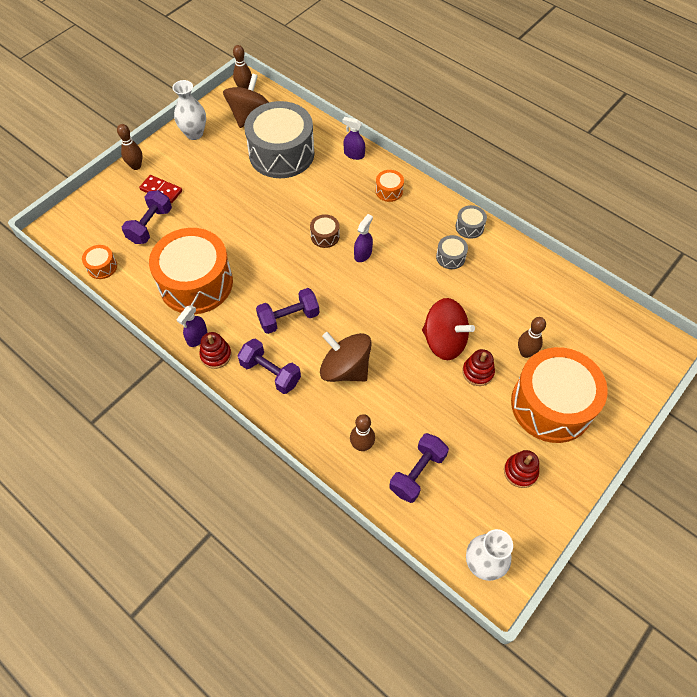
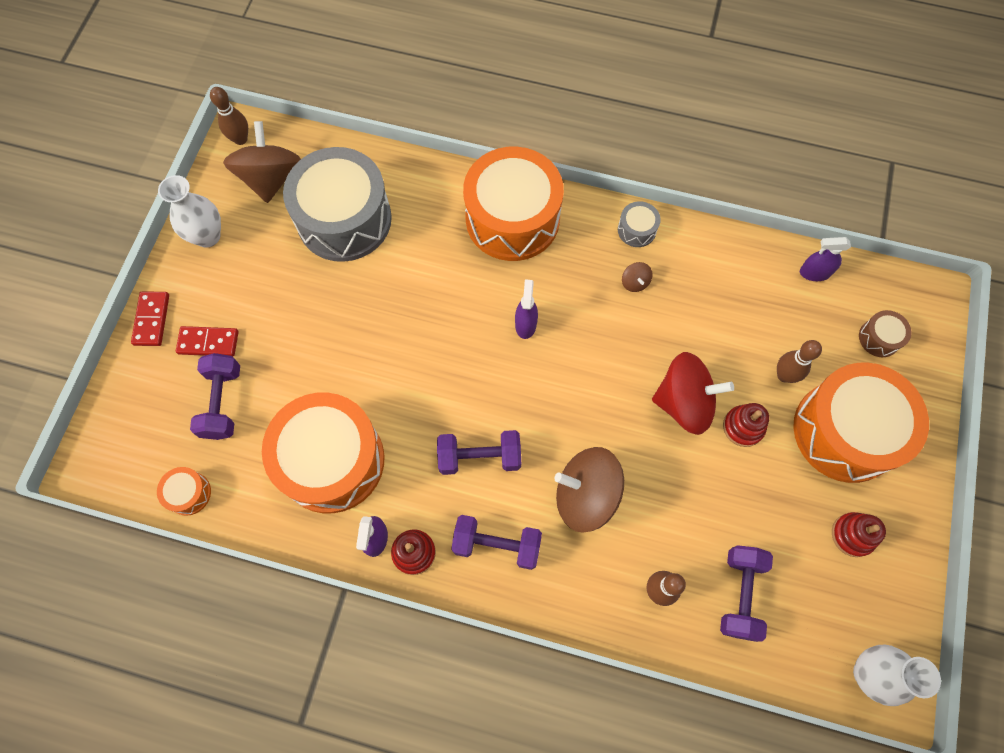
camera: 25 degrees left, 10 degrees up
brown bowling pin [117,124,142,170] -> red domino [131,292,169,346]
purple dumbbell [256,288,319,334] -> purple dumbbell turned 45 degrees clockwise [437,430,521,475]
brown drum [310,214,340,248] -> brown drum moved to [859,310,912,357]
purple spray bottle [342,117,365,160] -> purple spray bottle moved to [800,237,851,281]
orange drum [375,170,404,202] -> orange drum [463,147,564,261], size x2.45
grey drum [436,235,468,269] -> brown spinning top [622,262,653,292]

